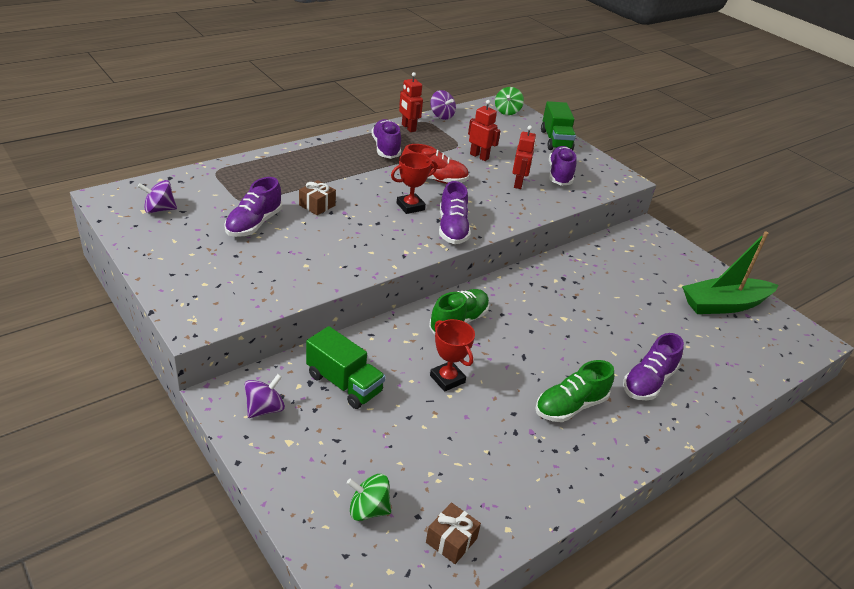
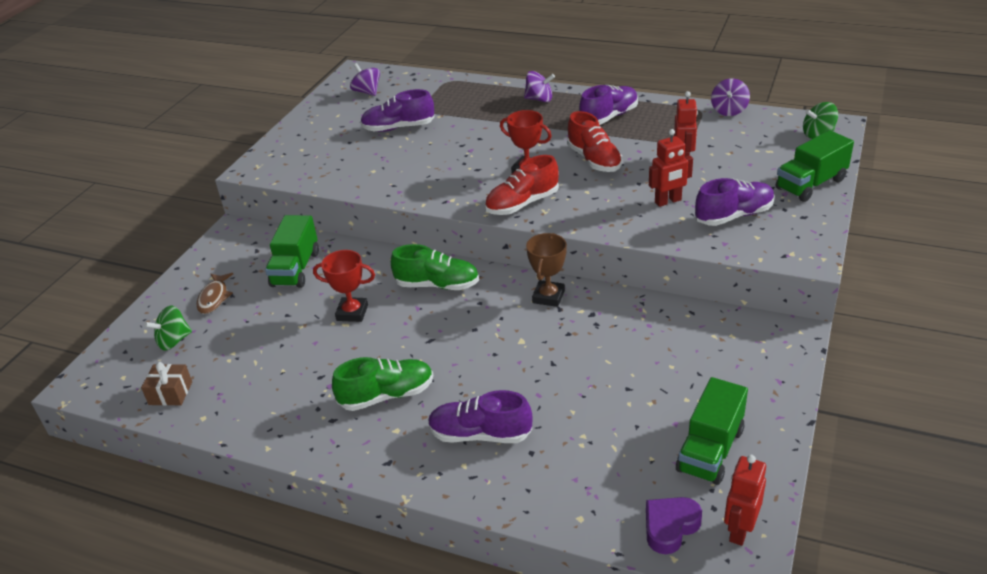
camera: 65 degrees right, 0 degrees up
purple spinning top [244,374,285,418] -> purple spinning top moved to [524,71,555,102]
brown gift [299,180,336,215] -> none
green spinning top [347,474,391,521] -> green spinning top turned 105 degrees counterclockwise [144,305,192,350]
red robot [399,72,423,132] -> red robot moved to [724,455,766,546]
red trophy [430,319,475,392] -> red trophy turned 75 degrees clockwise [313,250,375,322]
purple shoe [439,181,471,244] -> red shoe [485,155,559,215]
green shoe [535,360,614,422] -> green shoe turned 135 degrees clockwise [332,357,433,411]
green boat [682,232,778,314] -> green truck [676,377,748,485]
none -> brown fish [197,273,233,314]
none -> brown trophy [526,233,567,307]
none -> purple heart [646,497,702,554]

